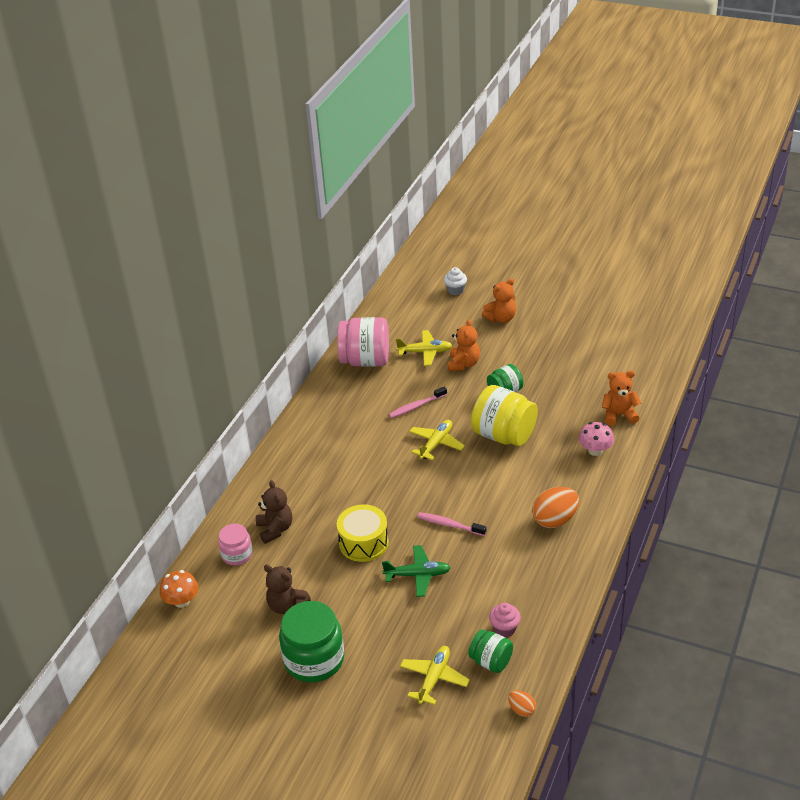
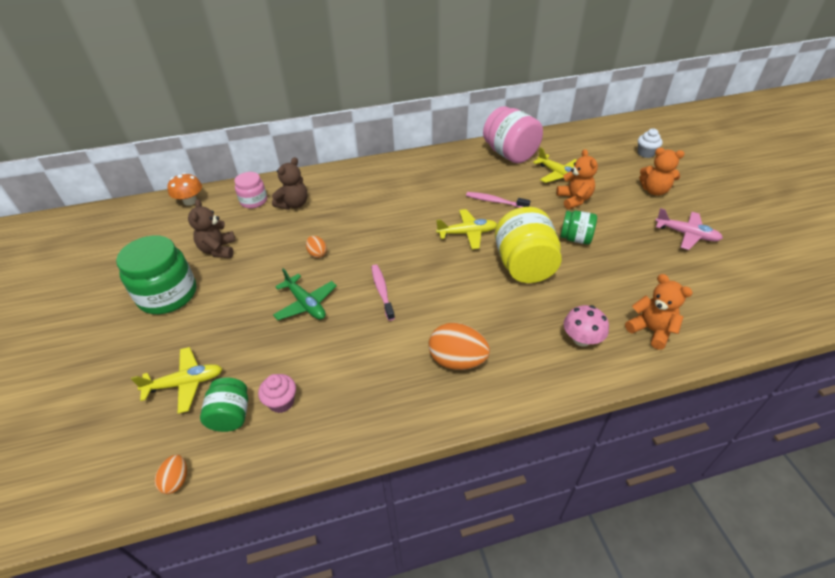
camera: 50 degrees right, 5 degrees up
yellow drum [337,504,389,562] -> orange egg [306,236,327,258]
orange teddy bear [448,319,480,371] -> orange teddy bear turned 75 degrees counterclockwise [556,149,598,209]
none -> pink plane [655,208,723,250]

